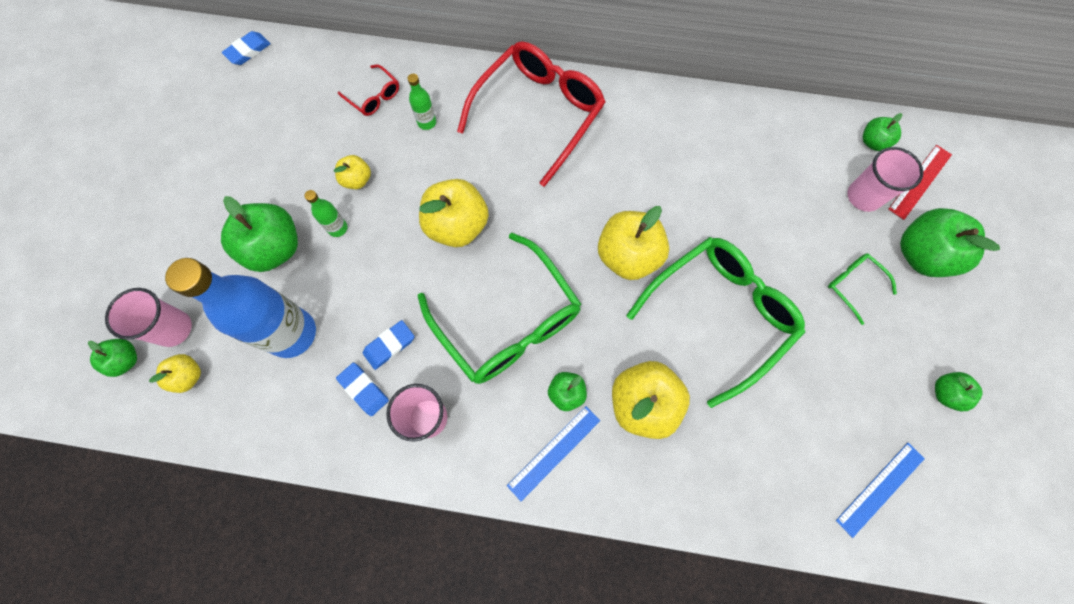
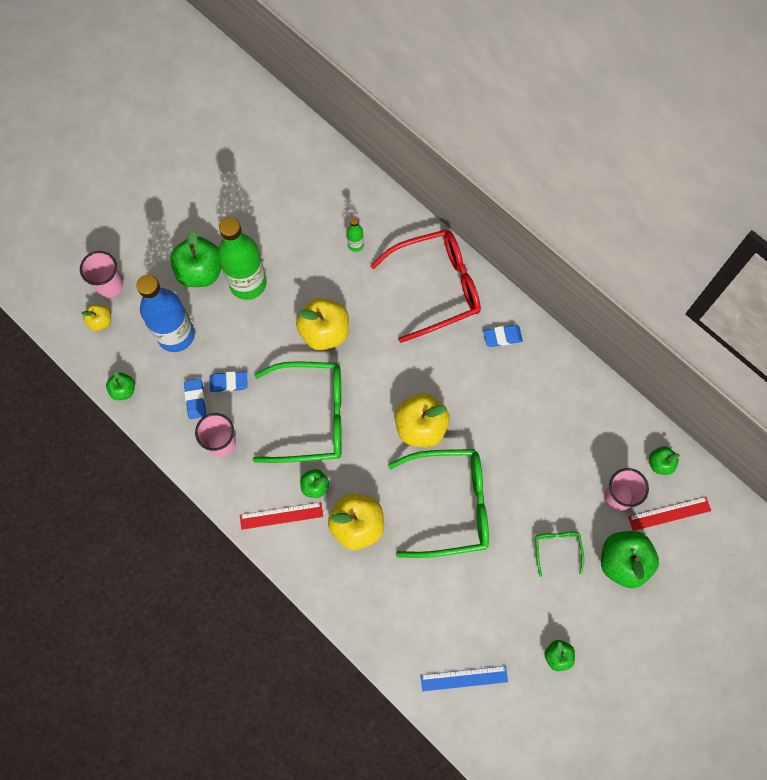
camera: 35 degrees right, 0 degrees up
green apple [88,339,137,377] -> green apple moved to [106,370,135,400]
blue eraser [222,31,271,65] -> blue eraser moved to [483,325,523,347]
green bottle [304,190,348,237] -> green bottle [218,217,267,300], size x2.36
yellow apple [334,155,371,189] -> none
red glasses [338,64,399,116] -> none
green glasses [418,232,581,384] -> green glasses turned 90 degrees counterclockwise [253,361,342,463]
blue ruler [507,406,600,501] -> red ruler [240,502,323,530]

